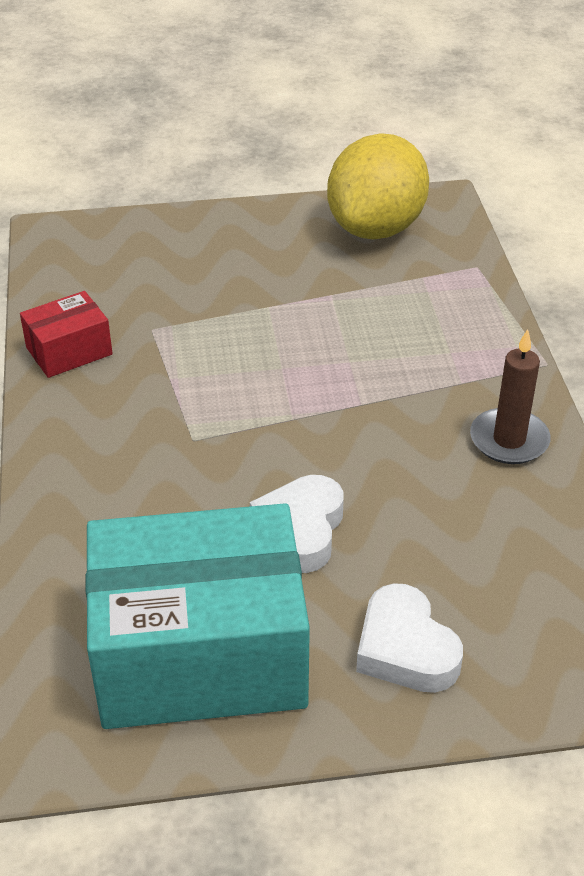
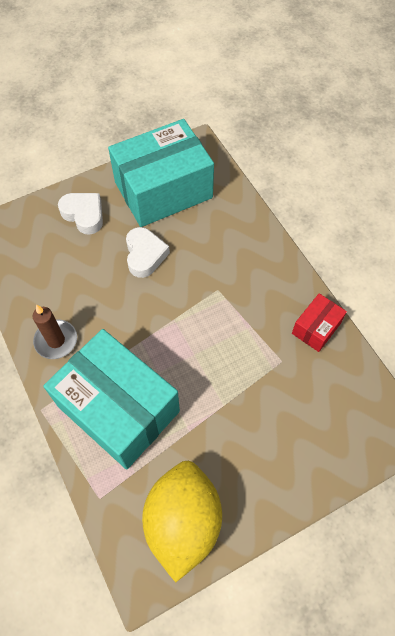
camera: 160 degrees right, 20 degrees up
none -> turquoise box [43,329,180,469]

